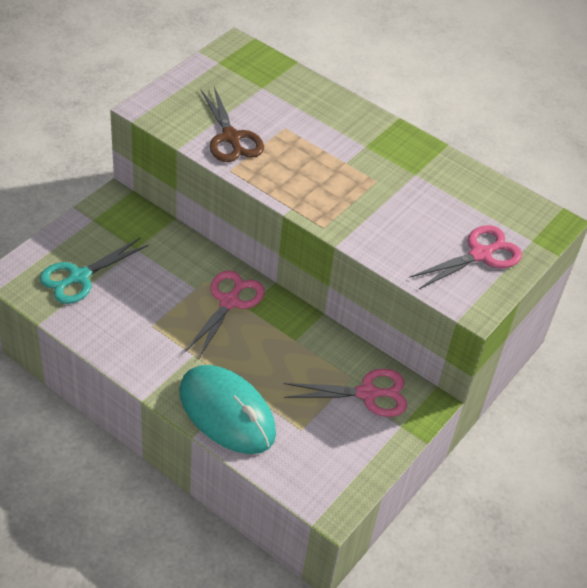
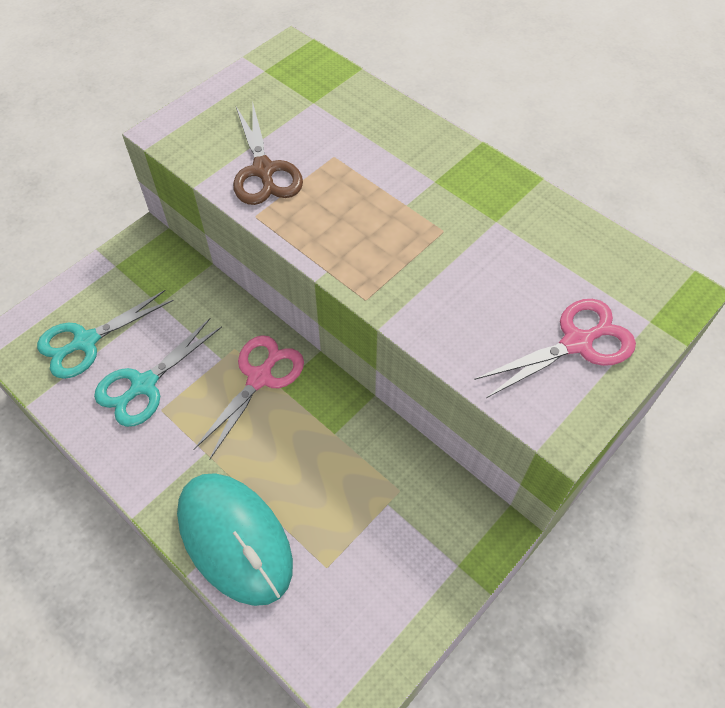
camera: 10 degrees right, 10 degrees up
pink scissors [284,368,407,417] -> none
none -> turquoise scissors [94,318,222,427]

